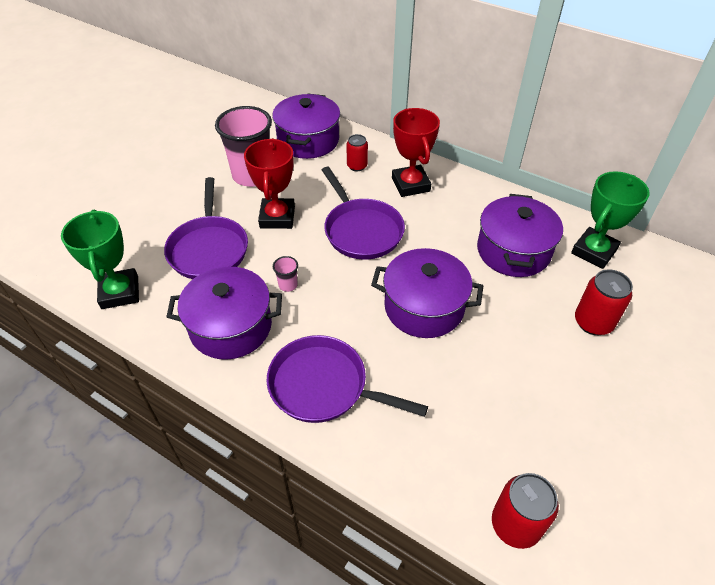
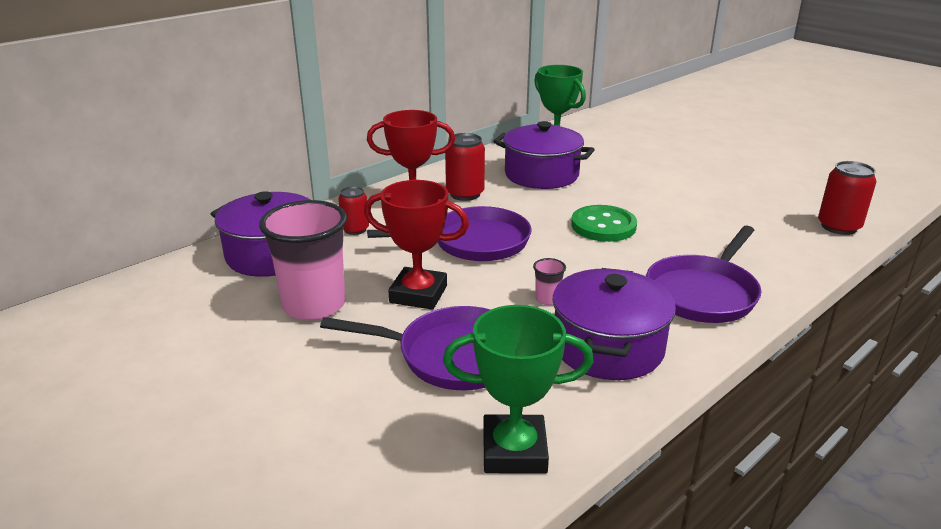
camera: 75 degrees left, 20 degrees down
purple pot [371,248,483,338] -> green button [571,205,637,242]
red can [575,270,633,335] -> red can moved to [445,133,485,201]

